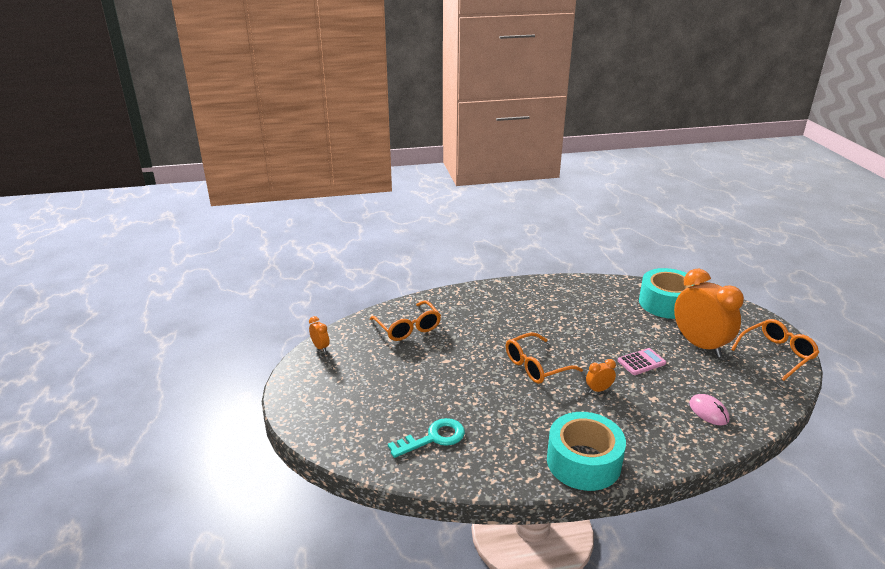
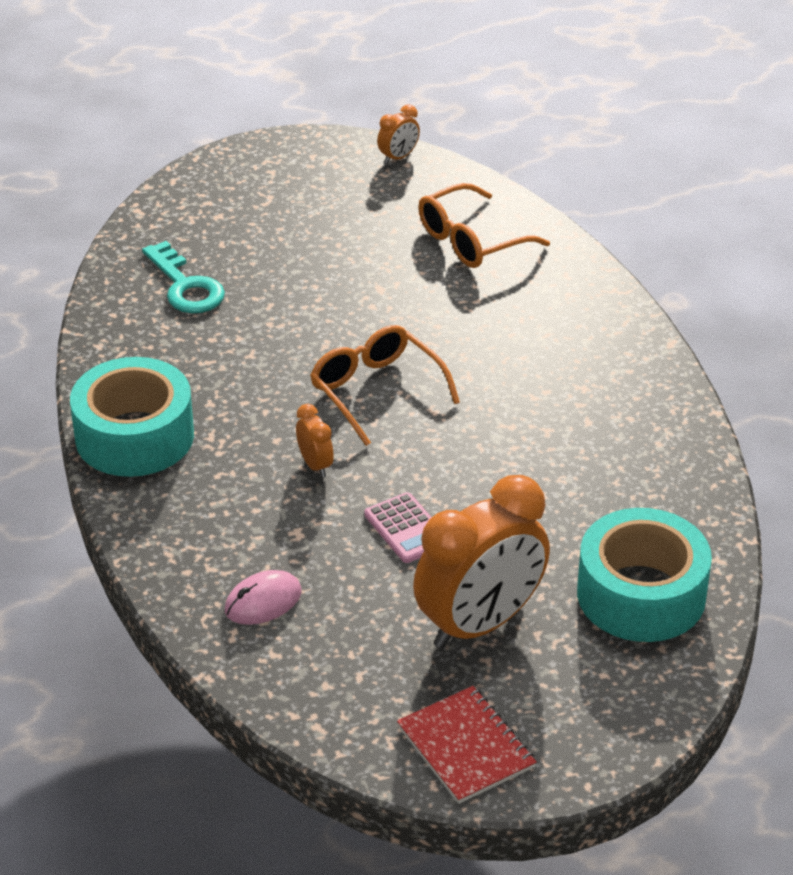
camera: 85 degrees right, 10 degrees up
orange glasses [731,319,819,381] -> red notebook [397,686,537,804]

